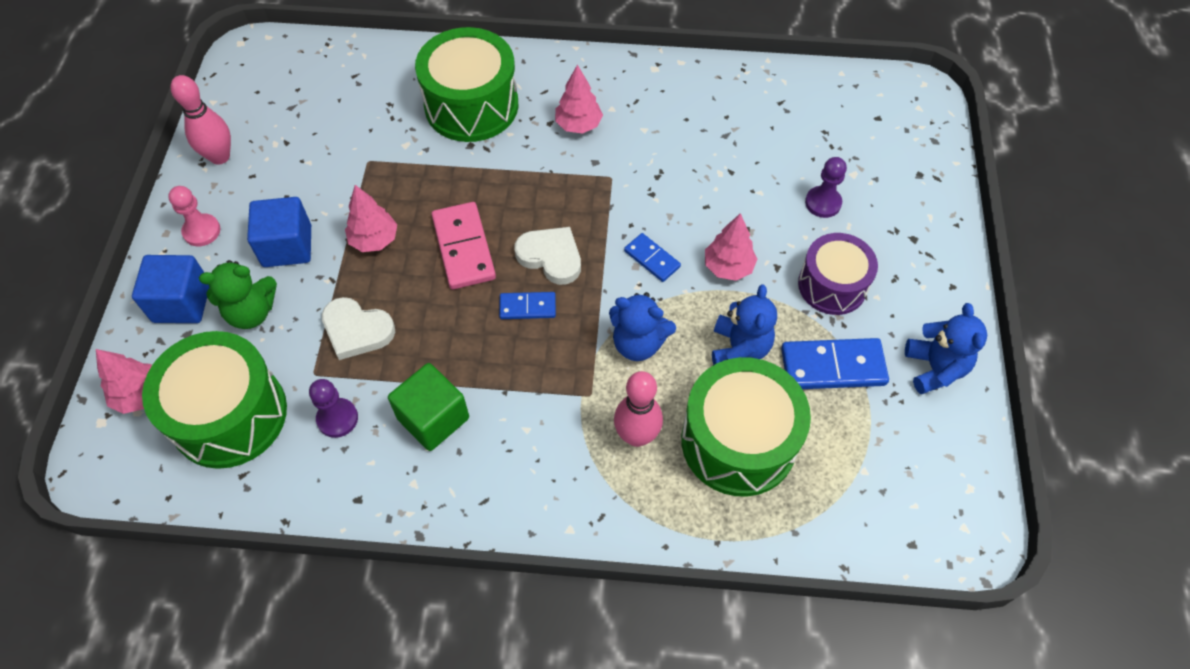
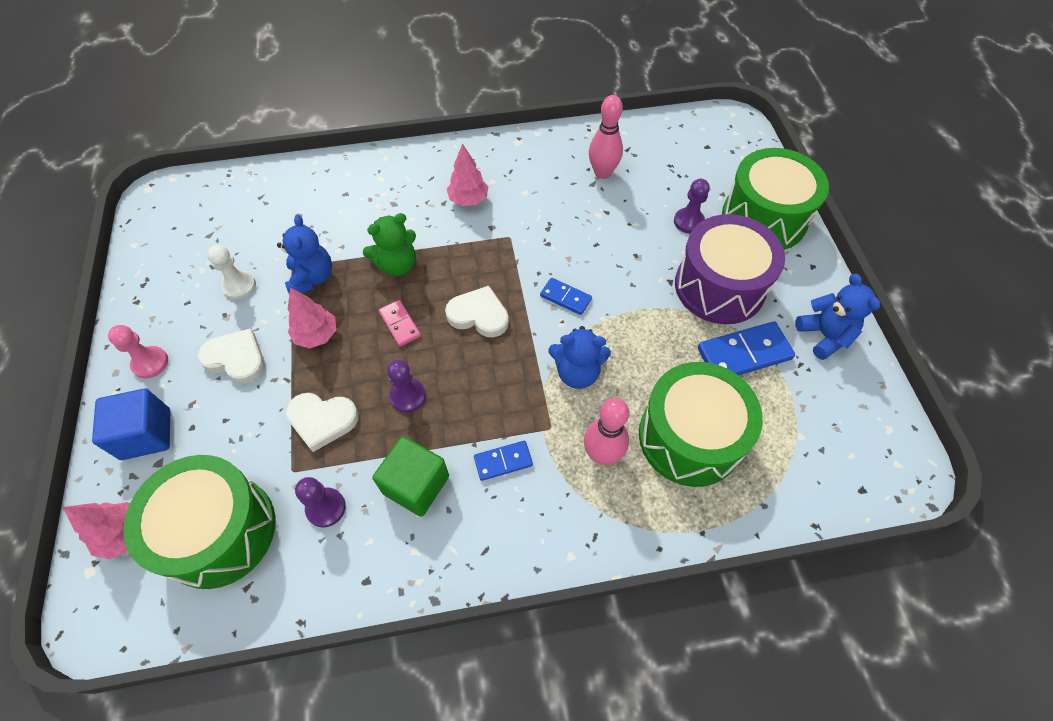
camera: 15 degrees left, 0 degrees up
pink bowling pin [171,75,231,165] -> pink bowling pin moved to [589,95,623,179]
green teddy bear [199,260,277,329] -> green teddy bear moved to [363,213,416,276]
blue cube [247,197,311,267] -> white heart [198,328,265,384]
green drum [415,27,518,142] -> green drum moved to [722,148,829,250]
pink domino [431,202,496,289] -> pink domino [379,300,421,346], size x0.58
blue domino [499,292,556,319] -> blue domino moved to [474,441,533,481]
pink tree [705,213,757,281] -> none
blue teddy bear [712,284,777,365] -> blue teddy bear moved to [277,215,332,294]
purple drum [798,233,878,315] -> purple drum [675,214,785,324], size x1.54
none -> white pawn [207,245,256,300]
none -> purple pawn [387,359,426,413]

